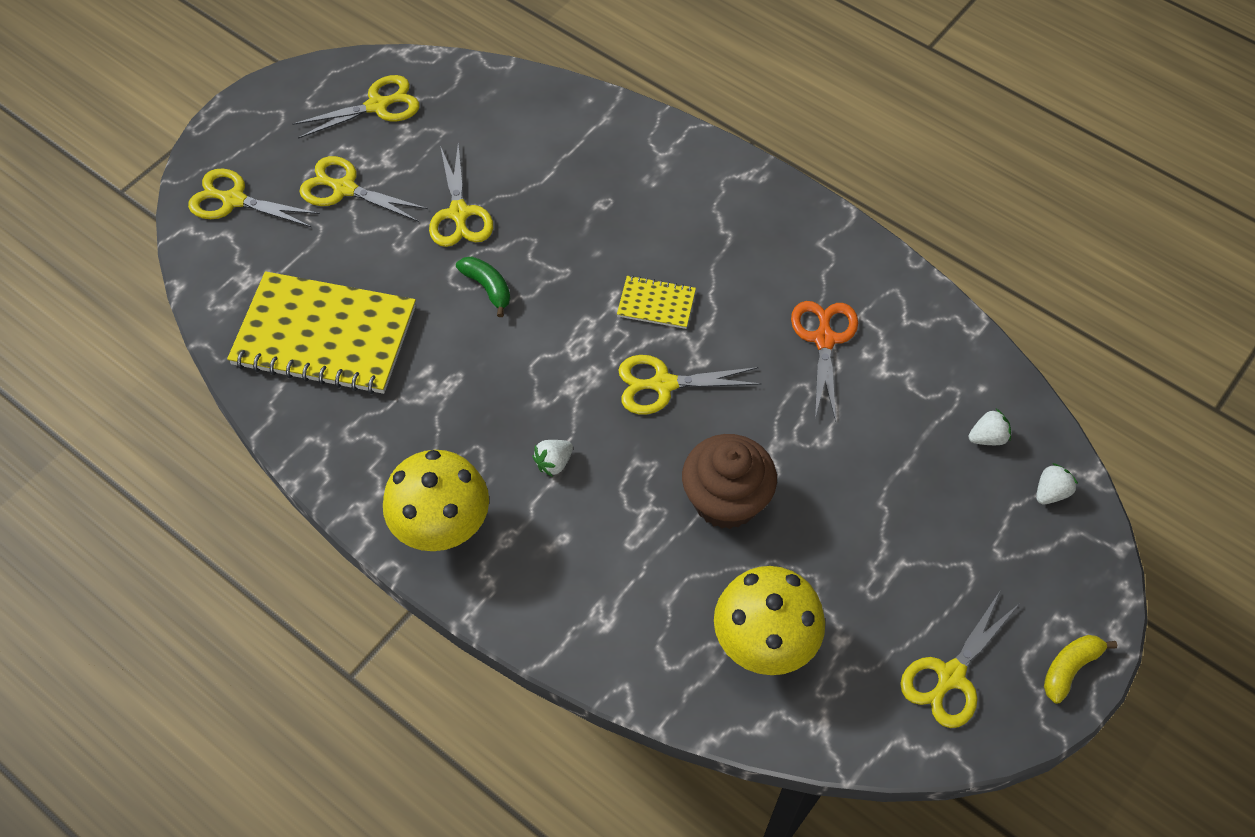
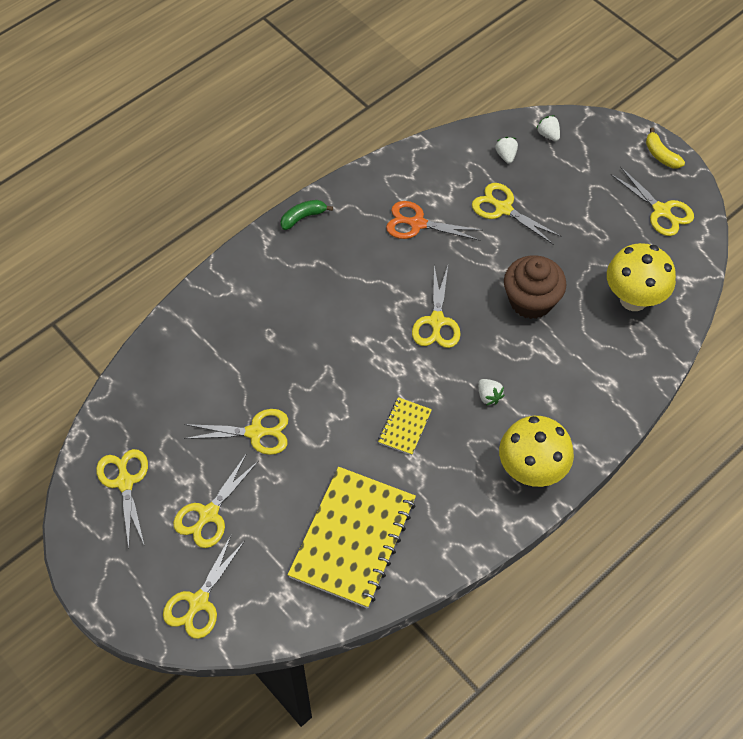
camera: 80 degrees left, 0 degrees up
green banana [456,257,510,317] -> green banana moved to [281,200,333,230]
yellow notebook [617,275,696,329] -> yellow notebook moved to [378,397,432,455]
none -> yellow scissors [472,183,561,245]

